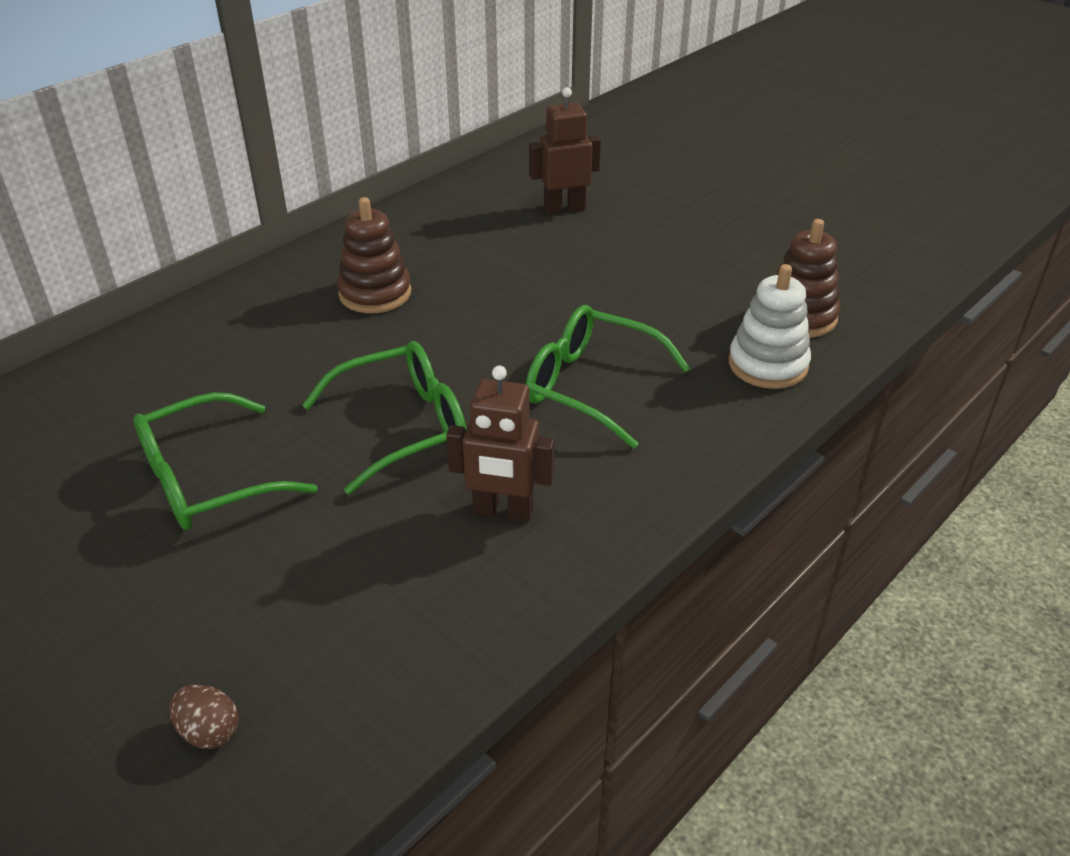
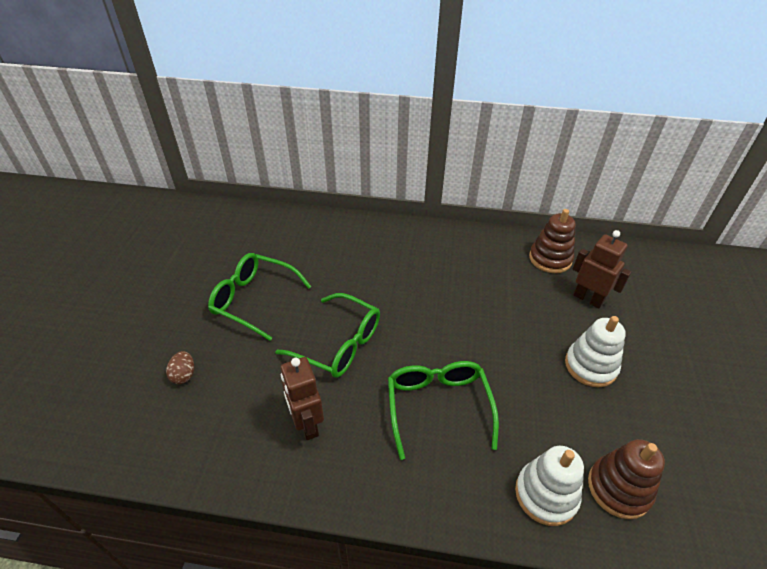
camera: 55 degrees right, 5 degrees up
brown egg [169,685,238,749] -> brown egg moved to [166,351,194,384]
brown stacking toy [337,197,411,313] -> brown stacking toy moved to [529,209,575,273]
none -> white stacking toy [565,316,626,387]

